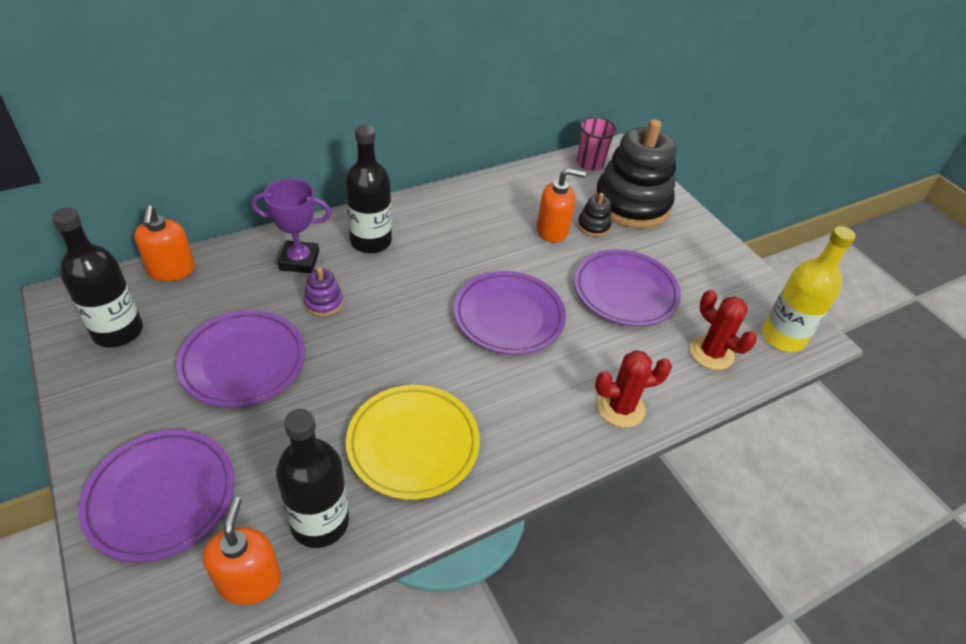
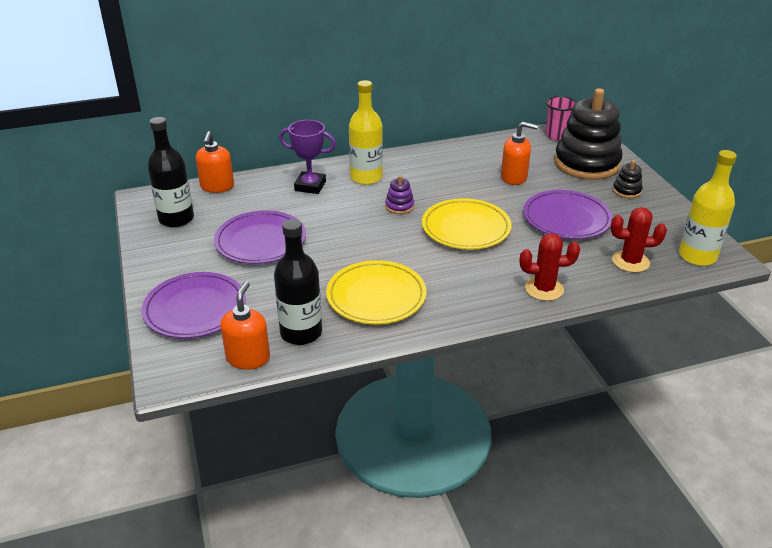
camera: 15 degrees right, 10 degrees down
purple stacking toy [303,267,343,317] -> purple stacking toy moved to [385,175,414,214]
black bottle [345,125,392,253] -> yellow bottle [349,80,383,185]
purple plate [454,271,566,355] -> yellow plate [422,198,512,250]
black stacking toy [577,193,611,237] -> black stacking toy moved to [613,160,643,198]
red cactus [690,290,757,370] -> red cactus turned 60 degrees counterclockwise [610,207,667,273]

